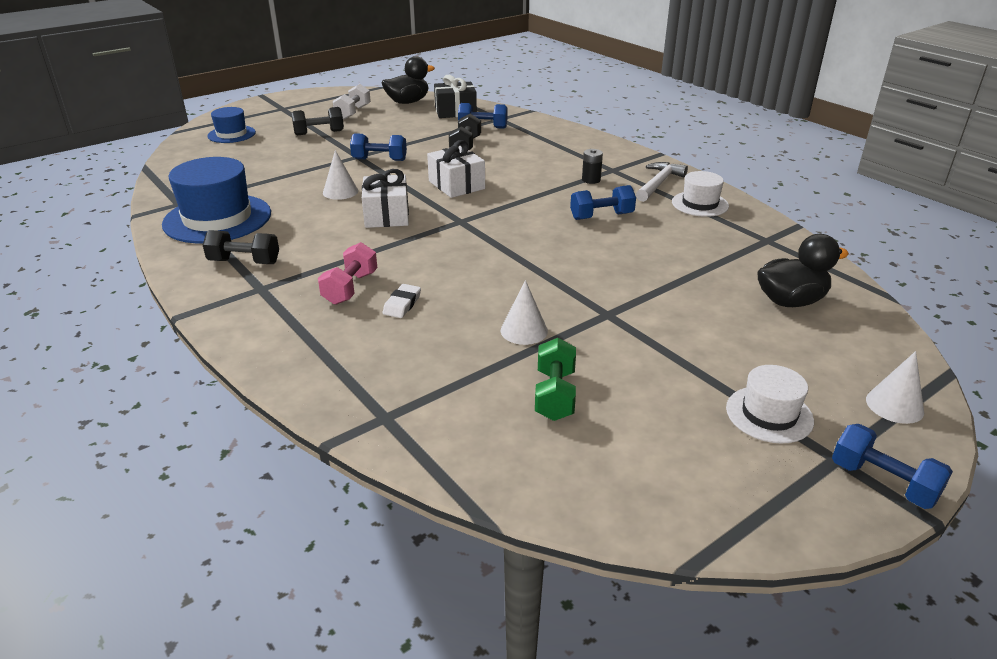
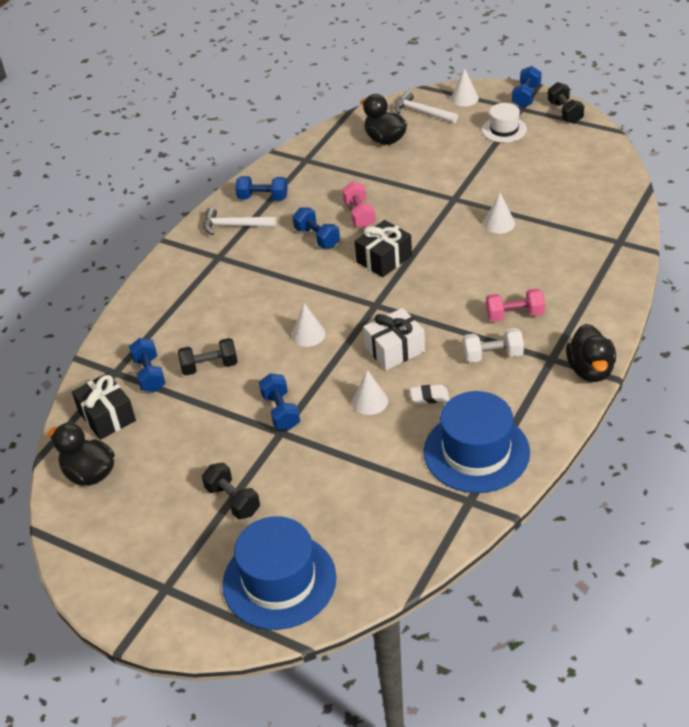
camera: 110 degrees left, 10 degrees up
black dumbbell [203,230,279,264] -> black dumbbell moved to [548,82,584,124]
blue hat [207,107,256,143] -> blue hat [222,516,337,630], size x1.80
white dumbbell [333,84,371,120] -> white dumbbell moved to [463,328,524,363]
white eraser [383,284,421,318] -> white eraser moved to [410,385,449,404]
white gift [427,140,485,198] -> white cone [292,303,325,347]
green dumbbell [535,338,576,421] -> none
black battery [582,149,603,184] -> none
white hat [672,171,729,217] -> blue dumbbell [236,176,288,201]
none -> pink dumbbell [342,182,375,228]
none -> black gift [355,220,412,277]
none -> white hammer [394,91,458,123]
none -> black duck [566,324,616,382]

